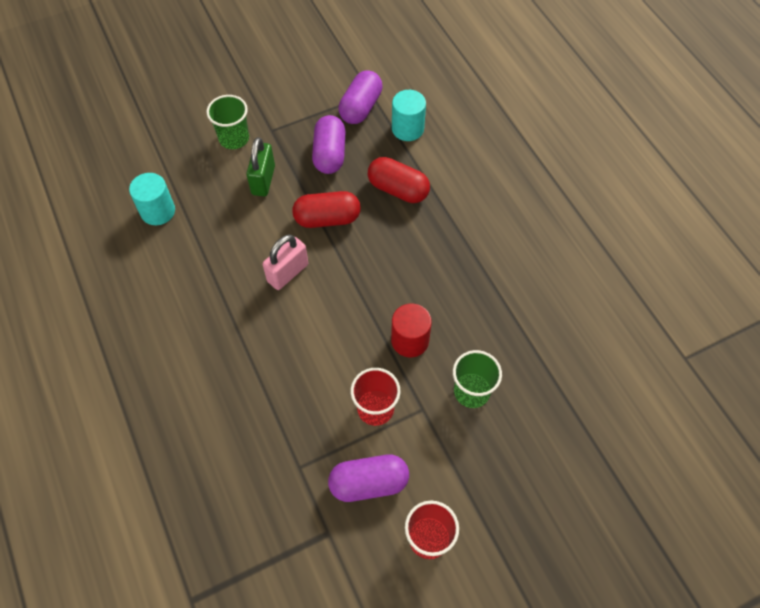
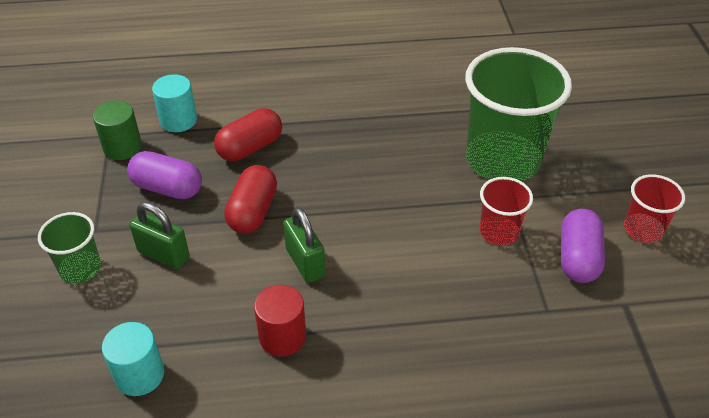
camera: 70 degrees left, 15 degrees down
pink padlock [263,235,308,290] -> green padlock [283,207,325,283]
purple capsule [338,70,383,124] -> green cylinder [93,101,142,160]
red cylinder [391,304,432,357] -> red cylinder moved to [254,285,306,357]
green cup [453,350,502,408] -> green cup [465,47,572,181], size x2.07

